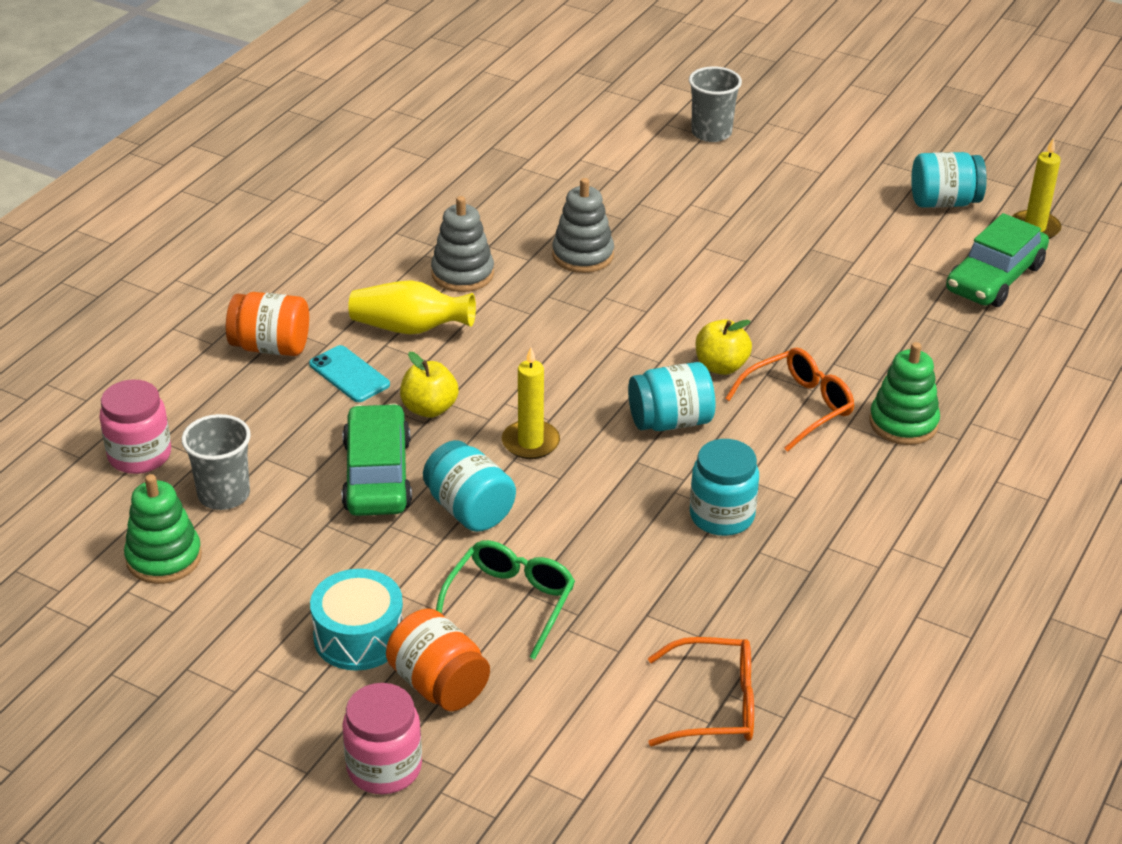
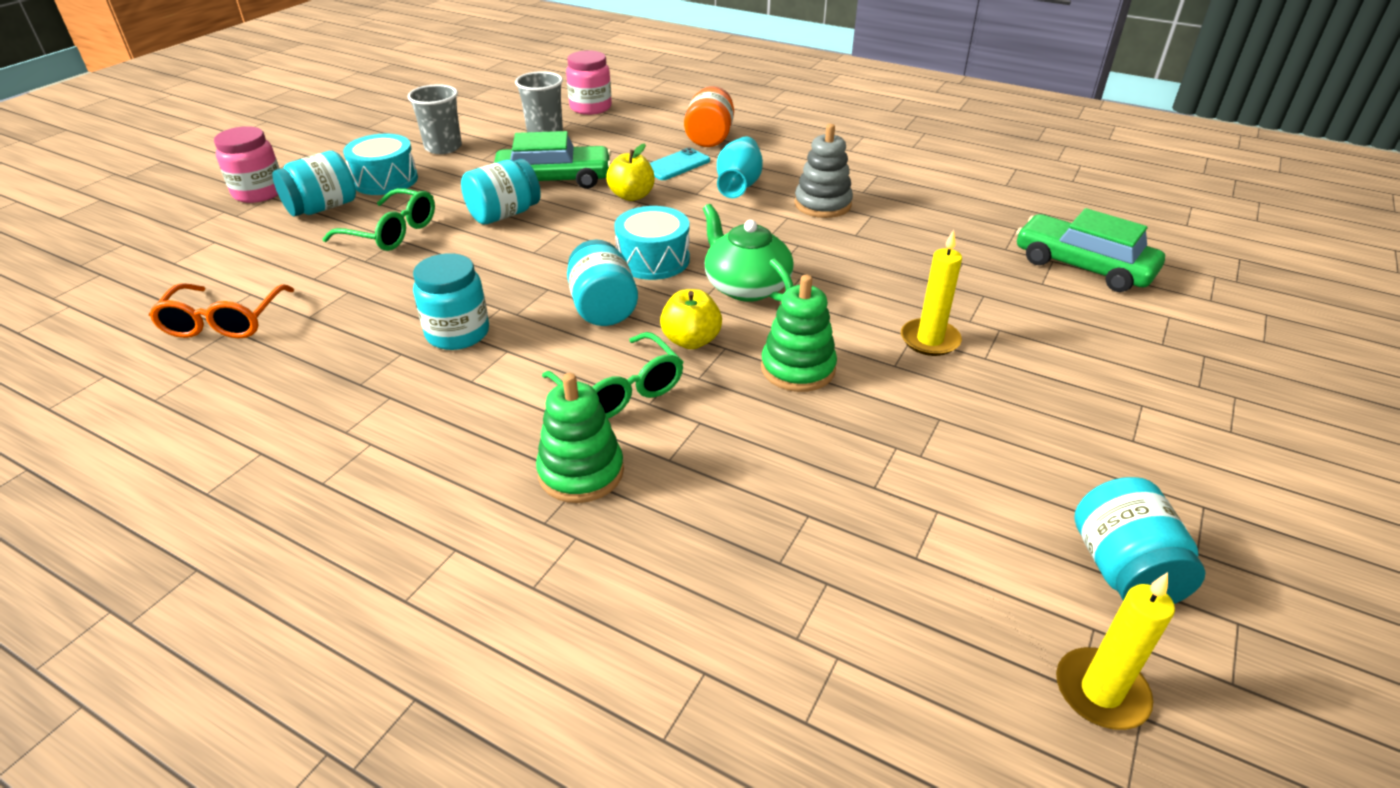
camera: 90 degrees right, 0 degrees up
green stacking toy [124,474,202,584] -> green stacking toy moved to [761,275,837,392]
yellow vase [348,280,476,335] -> turquoise vase [717,136,763,198]
orange jar [386,608,490,711] -> turquoise jar [272,151,356,216]
yellow candle [502,347,560,459] -> yellow candle moved to [901,230,962,356]
grey stacking toy [552,178,614,273] -> none
grey cup [689,66,742,142] -> grey cup moved to [408,84,462,154]
orange glasses [725,348,855,452] -> green glasses [542,332,683,418]
green car [946,213,1049,307] -> green car moved to [1016,208,1165,292]
none -> turquoise drum [614,206,690,280]
none -> green teapot [703,204,794,302]

